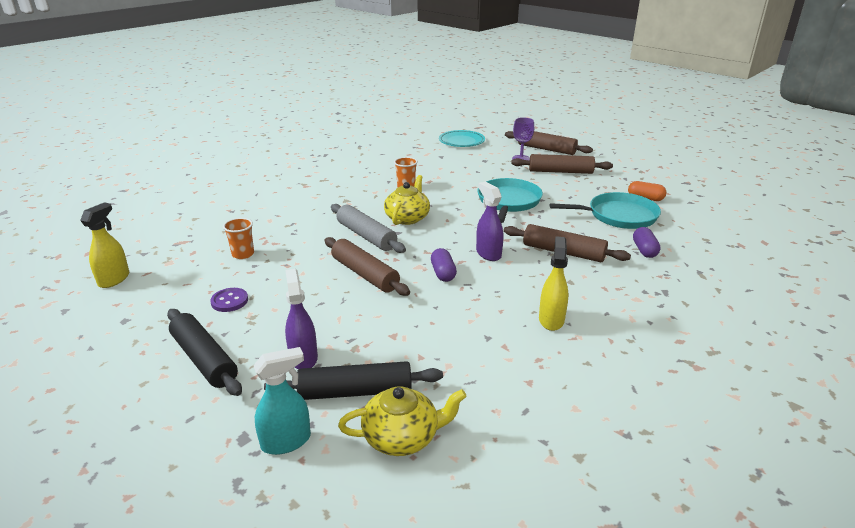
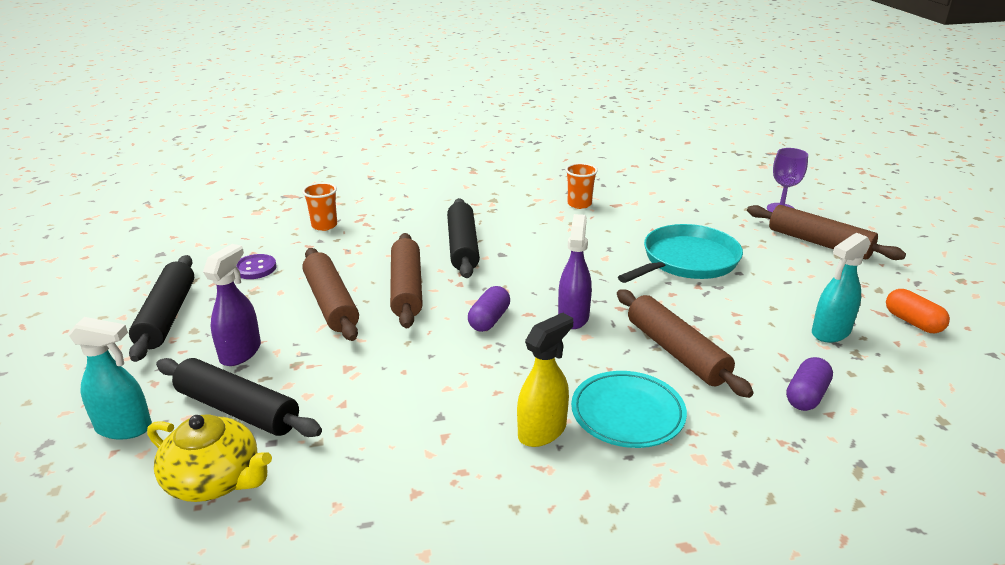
camera: 35 degrees right, 0 degrees up
yellow spray bottle [80,202,129,288] -> none
grey rolling pin [331,204,406,253] -> black rolling pin [447,198,480,278]
yellow teapot [384,175,430,225] -> none
turquoise plate [439,130,485,147] -> turquoise plate moved to [571,371,687,448]
brown rolling pin [505,131,593,155] -> brown rolling pin moved to [302,248,359,341]
turquoise pan [550,192,661,229] -> turquoise spray bottle [812,233,871,343]

